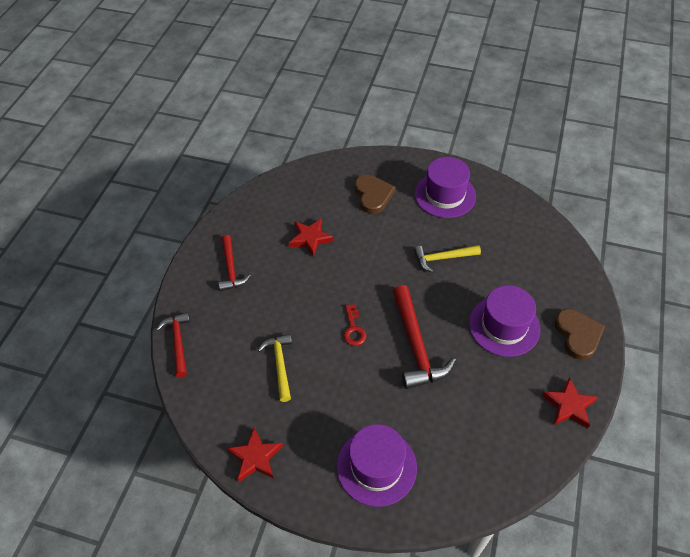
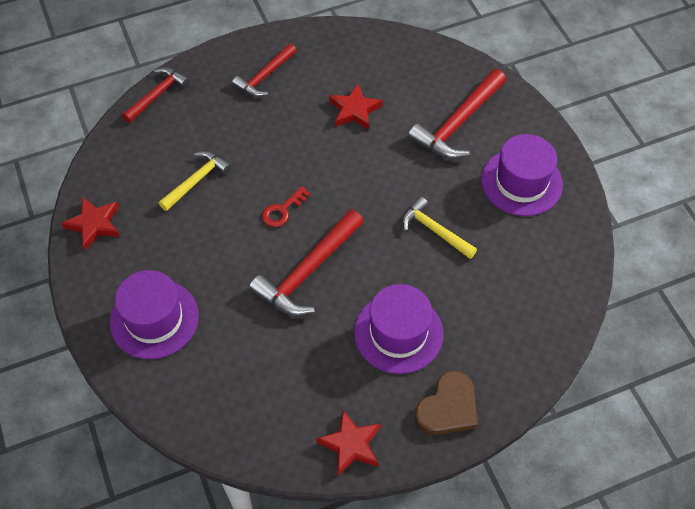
camera: 50 degrees right, 5 degrees up
brown heart [355,175,395,214] -> red hammer [408,69,506,159]

